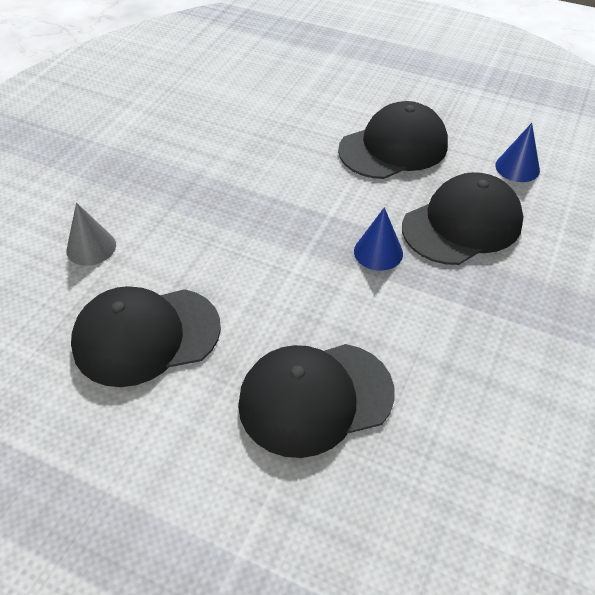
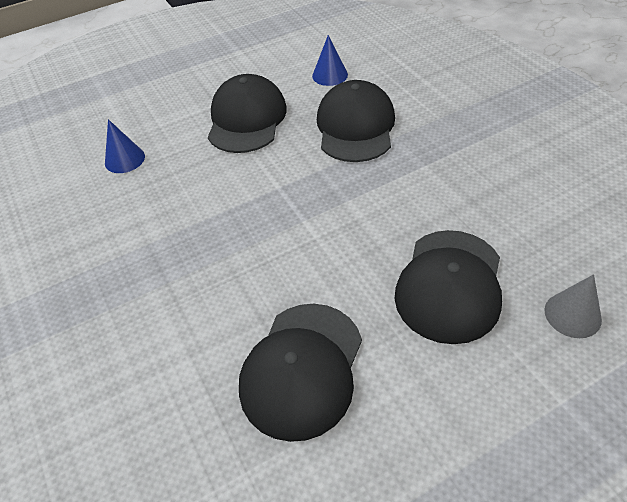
camera: 50 degrees left, 0 degrees up
grey cone [67,203,116,266] -> grey cone moved to [544,274,602,338]
blue cone [354,207,403,271] -> blue cone moved to [105,119,145,173]

